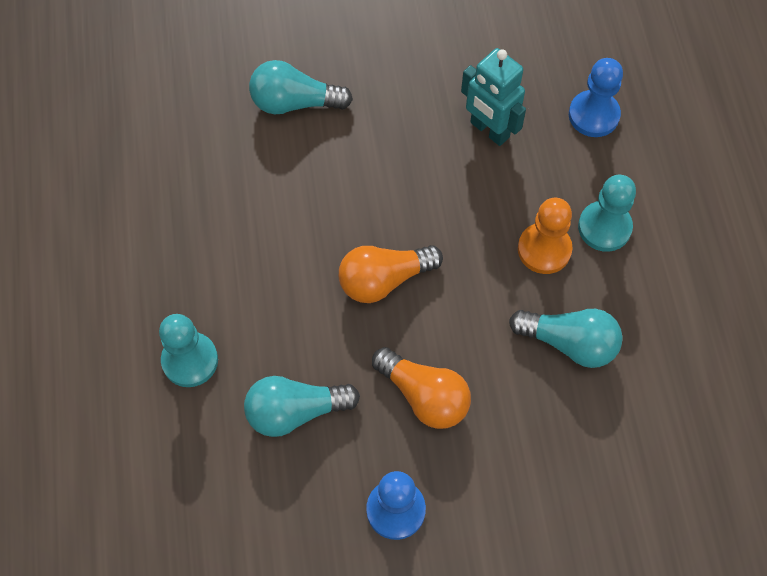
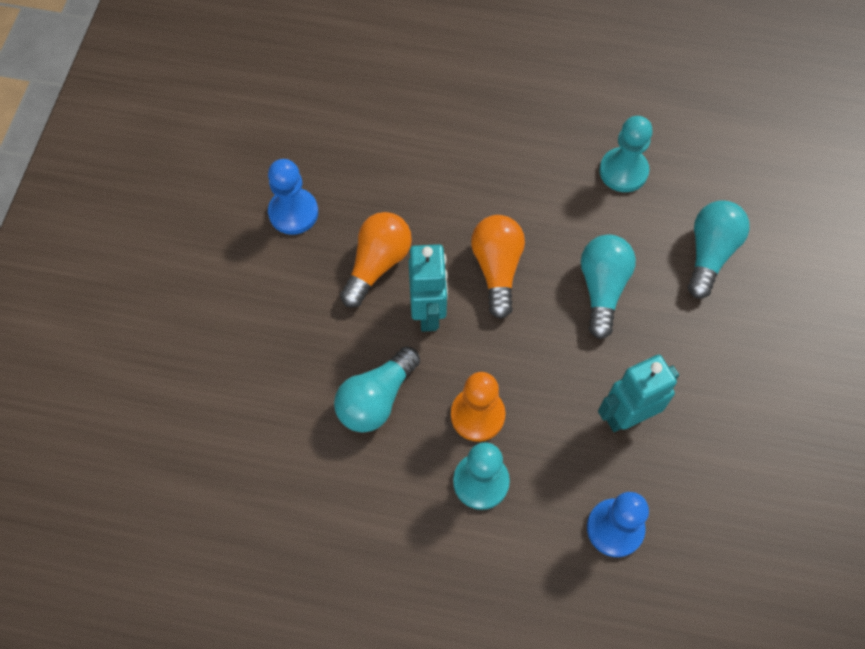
camera: 110 degrees right, 0 degrees up
turquoise pawn [159,314,218,387] -> turquoise pawn moved to [599,116,653,192]
turquoise light bulb [244,376,360,437] -> turquoise light bulb moved to [581,234,636,339]
orange light bulb [372,347,471,429] -> orange light bulb turned 150 degrees clockwise [340,212,412,308]
none -> turquoise robot [409,244,448,332]

